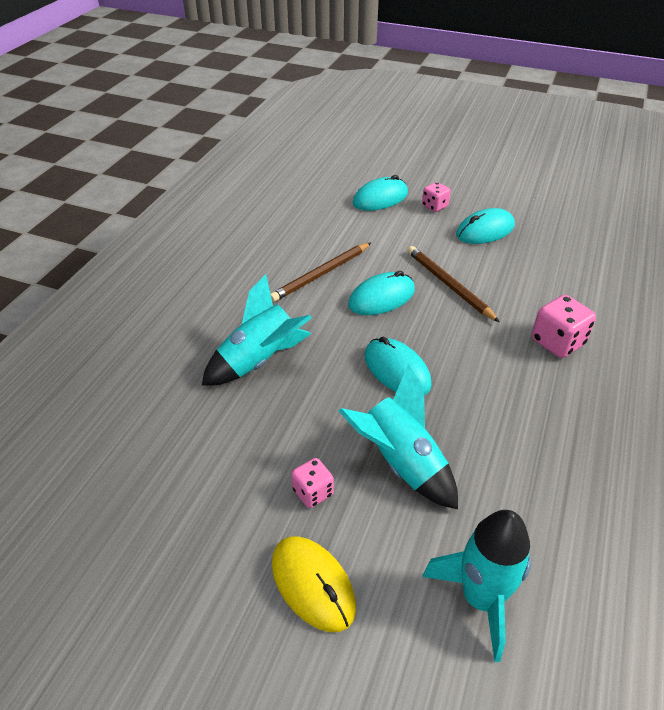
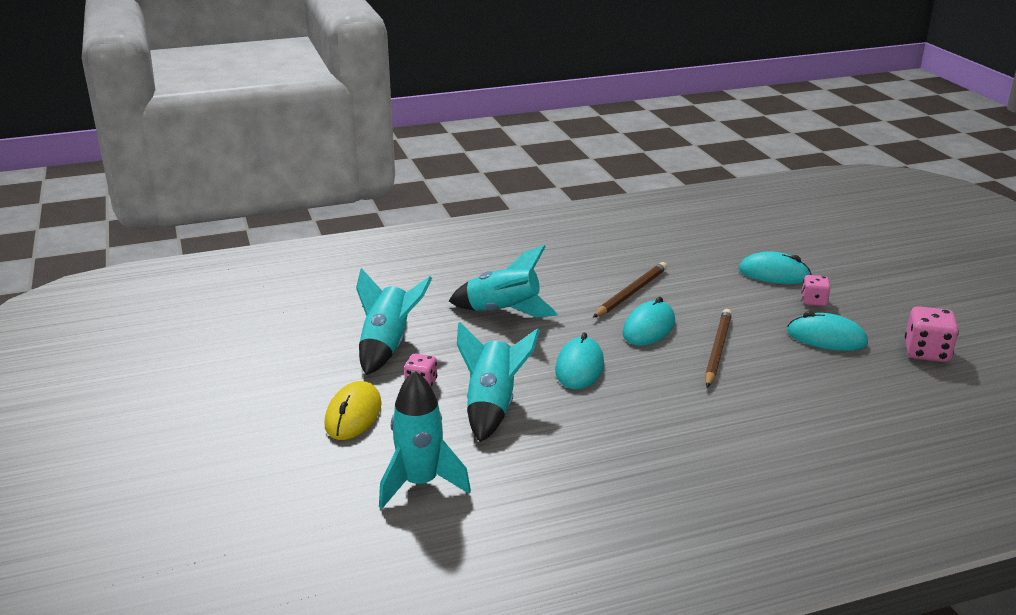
camera: 50 degrees right, 15 degrees down
brown pencil [271,243,371,302] -> brown pencil turned 120 degrees clockwise [593,262,667,318]
turquoise mouse [348,271,415,315] -> turquoise mouse turned 75 degrees counterclockwise [622,297,675,346]
pink dice [532,295,596,358] -> pink dice moved to [905,306,959,362]
none -> turquoise rocket [356,268,432,375]

